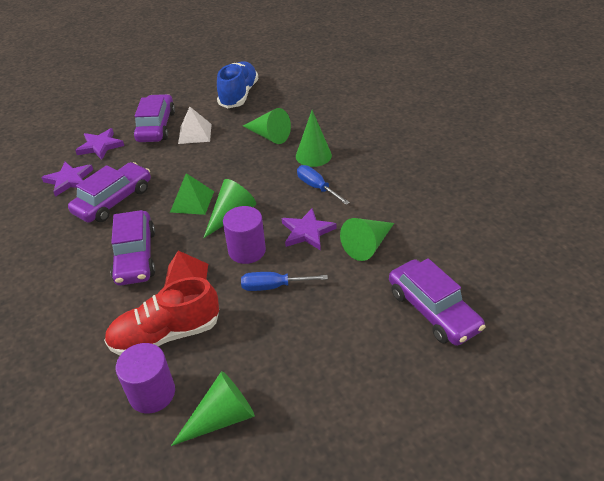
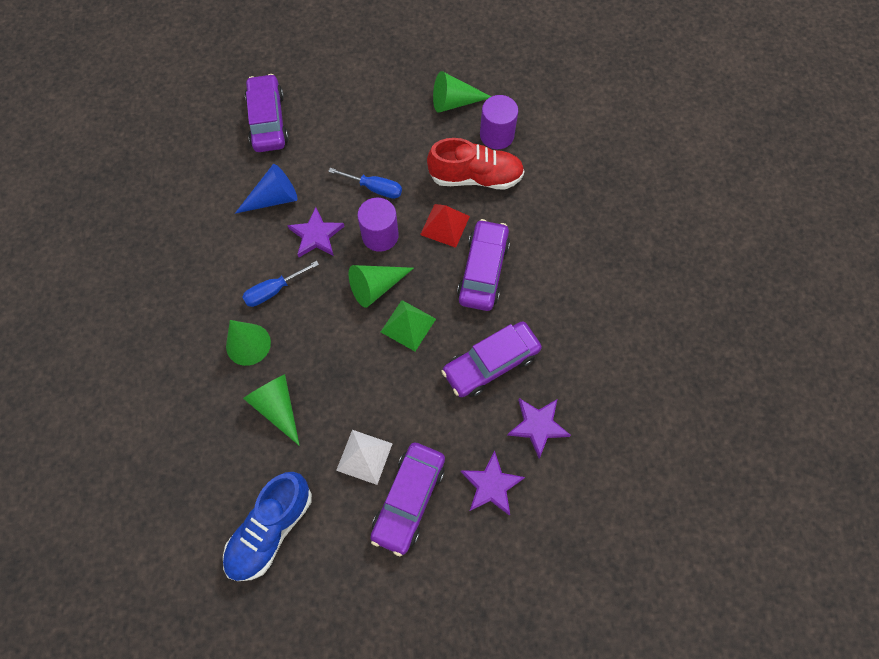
camera: 160 degrees left, 25 degrees up
blue screwdriver [297,165,350,205] -> blue screwdriver turned 75 degrees clockwise [242,261,319,307]
green cone [340,218,394,261] -> blue cone [235,164,298,214]

